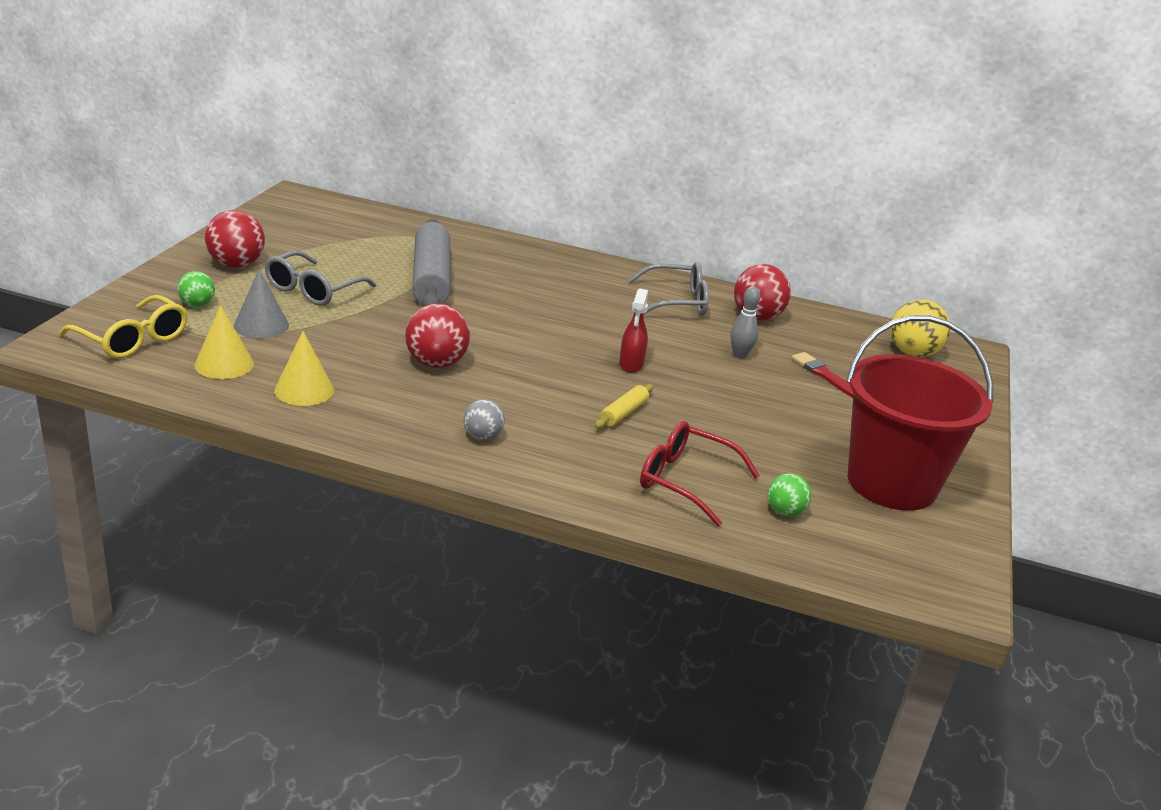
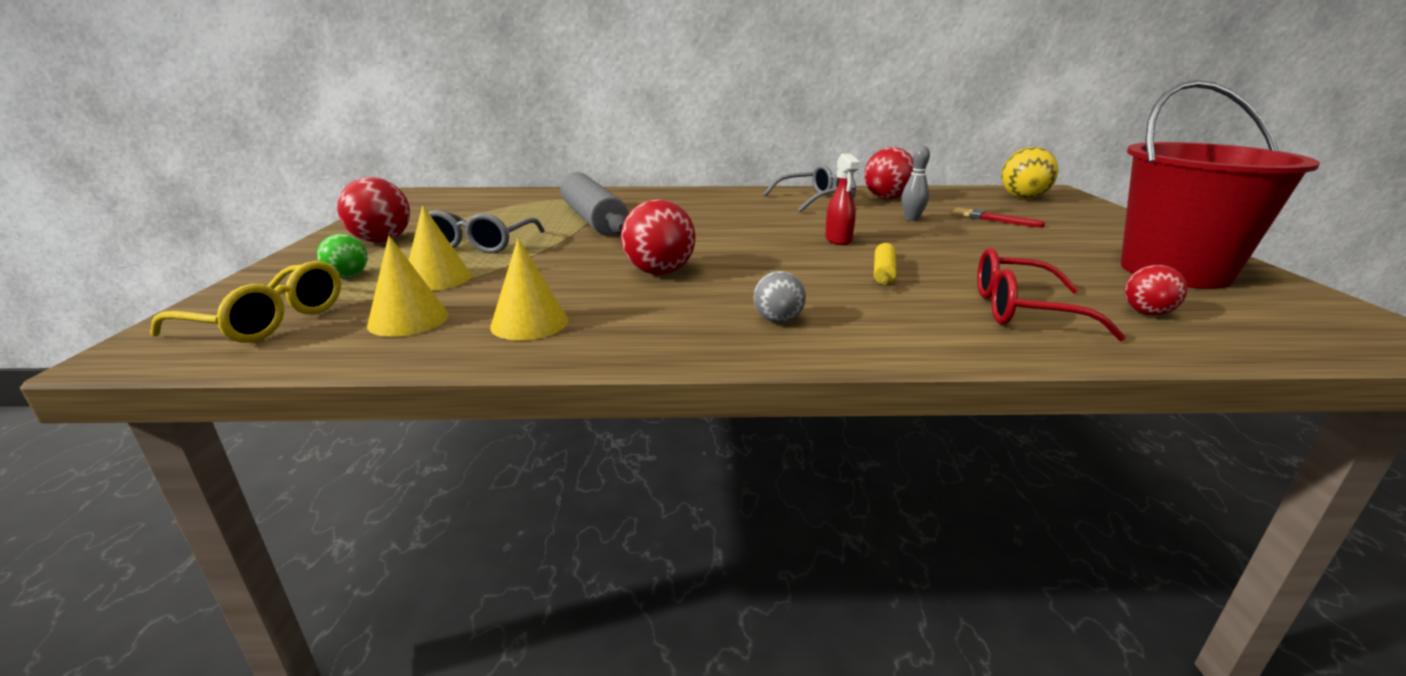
camera: 15 degrees left, 5 degrees down
grey cone [234,269,289,339] -> yellow cone [409,205,472,291]
green ball [767,473,811,517] -> red ball [1124,265,1187,316]

